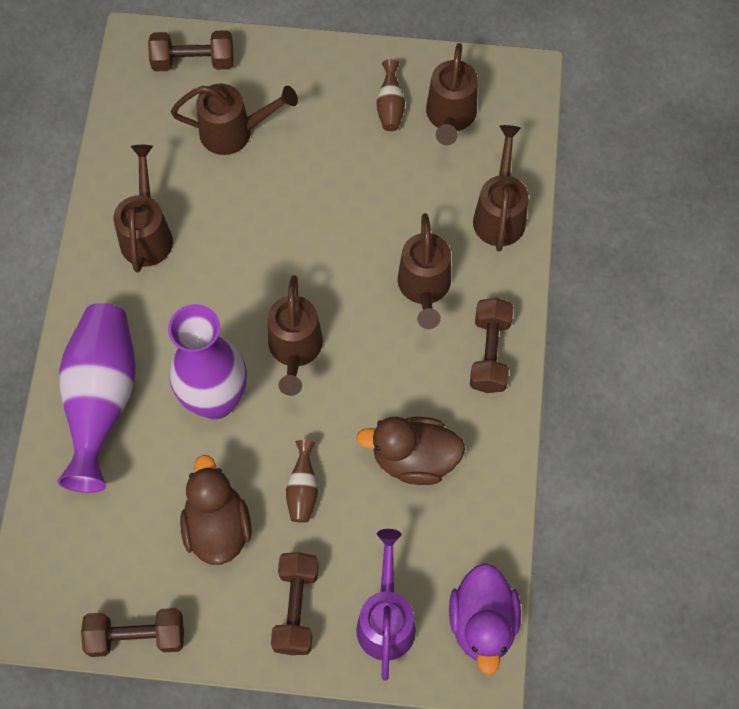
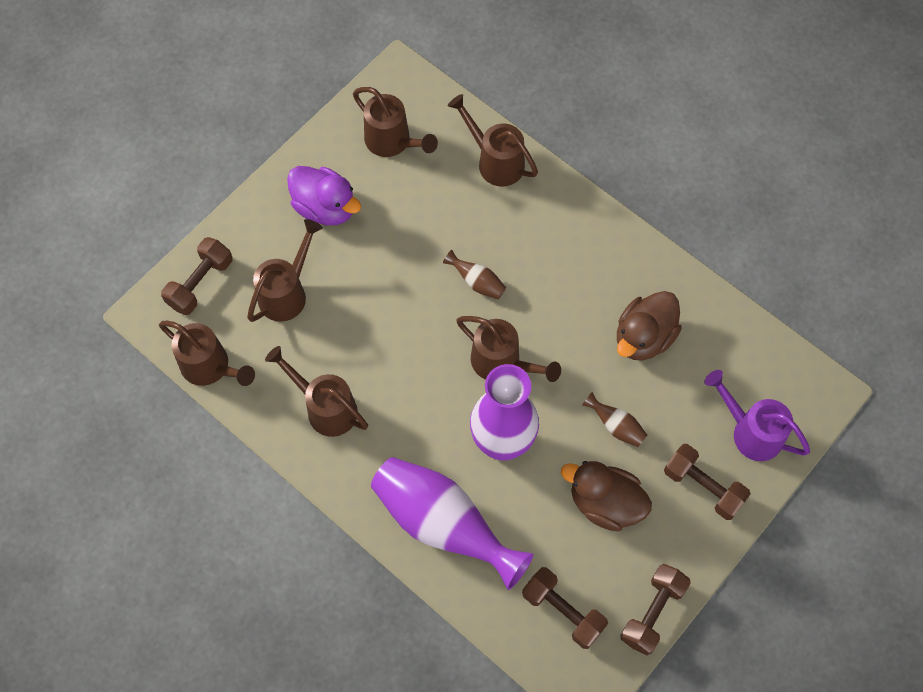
camera: 55 degrees left, 0 degrees up
brown vase [377,59,405,131] -> brown vase moved to [443,250,506,299]
brown watering can [397,213,451,329] -> brown watering can moved to [159,321,255,386]
purple duck [449,563,521,675] -> purple duck moved to [287,166,361,225]
brown dumbbell [470,298,514,393] -> brown dumbbell moved to [522,567,608,649]

